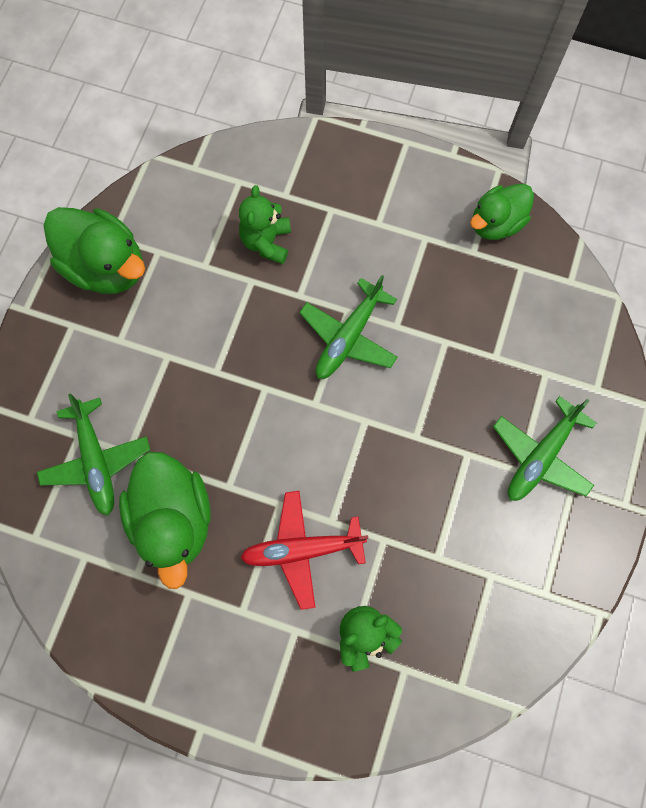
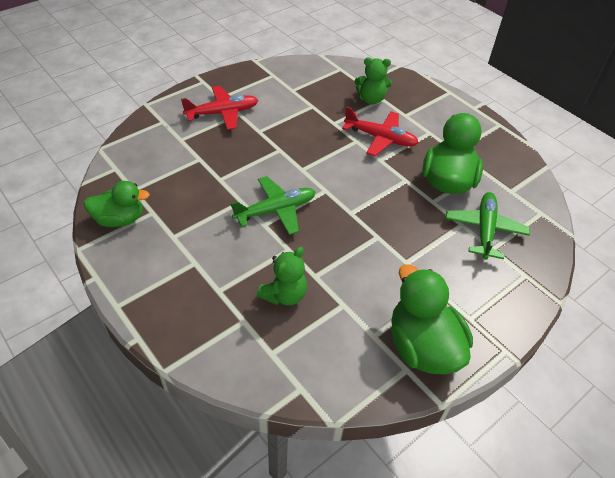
camera: 150 degrees left, 25 degrees down
green plane [493,396,596,501] -> red plane [181,86,258,130]

